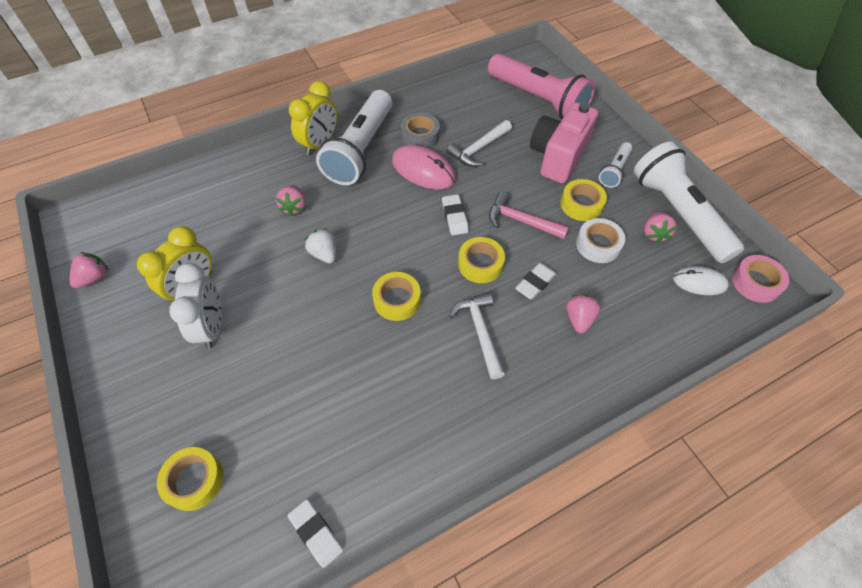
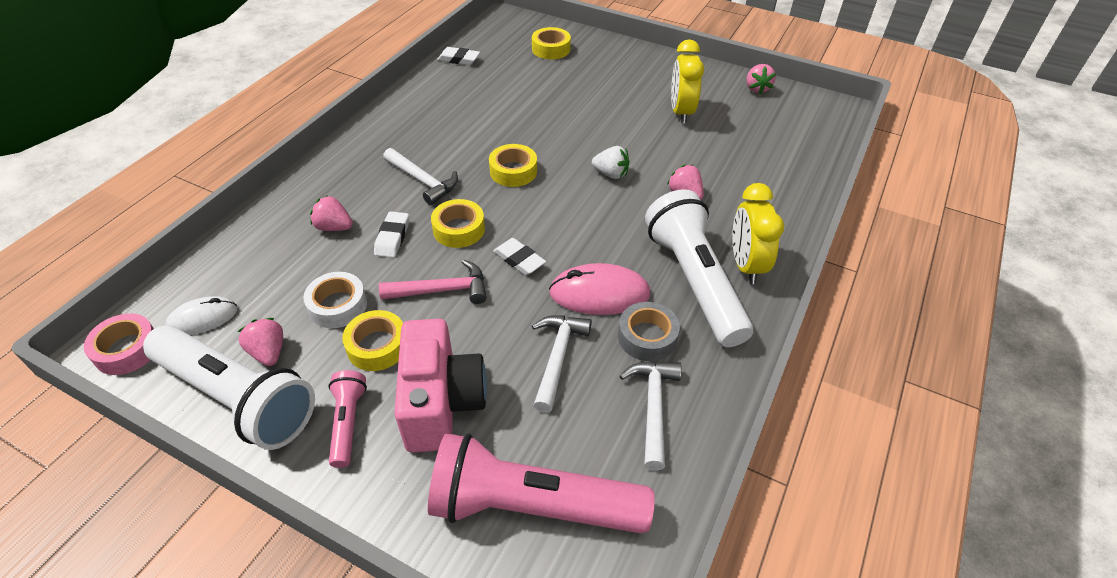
camera: 145 degrees right, 10 degrees down
white clock [169,263,222,349] -> none
pink strawberry [566,295,601,333] -> pink strawberry turned 135 degrees clockwise [310,195,353,231]
white flashlight [599,142,632,188] -> pink flashlight [328,370,367,468]
none -> white hammer [620,362,682,471]

